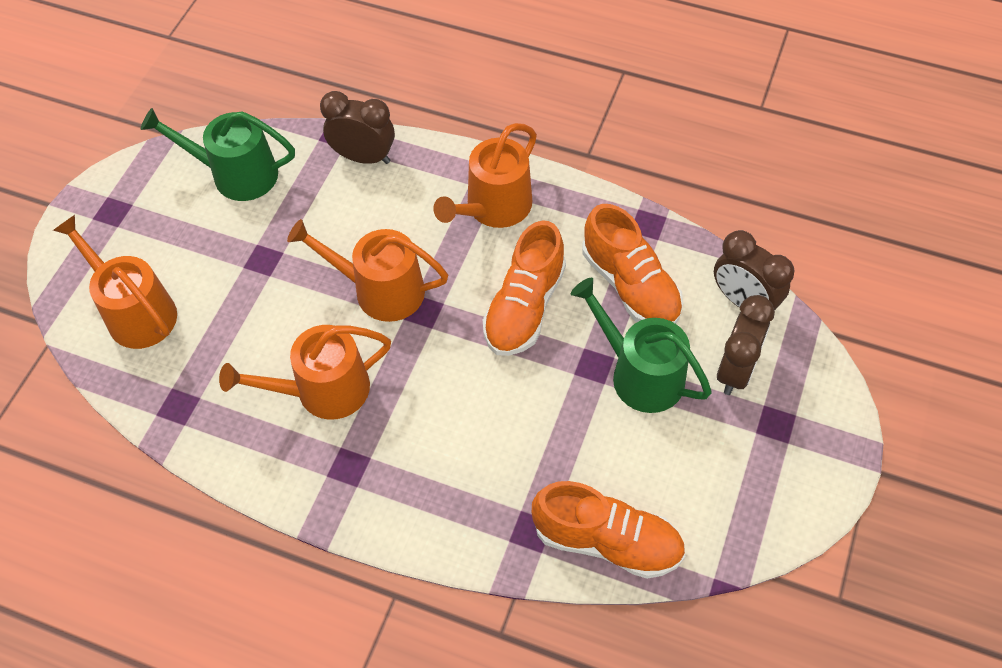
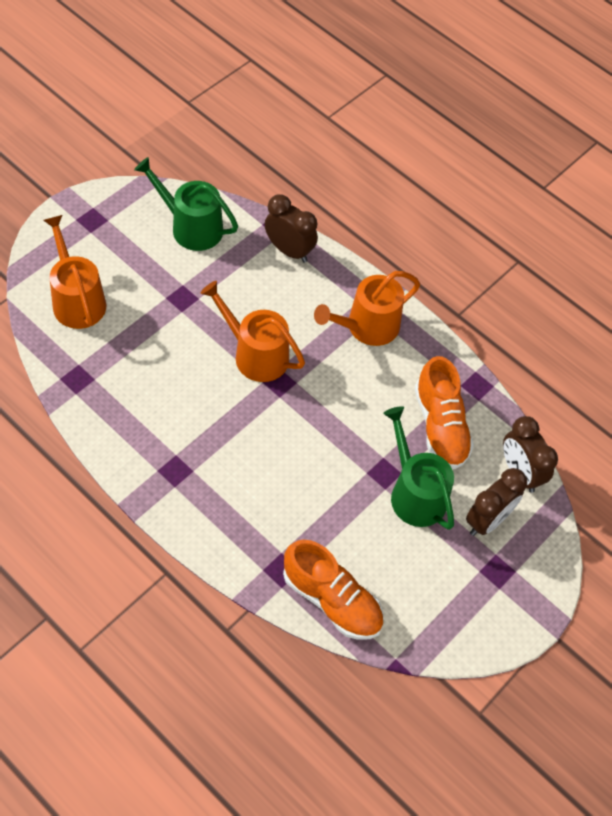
camera: 15 degrees right, 0 degrees up
orange watering can [219,325,391,420] -> none
orange shoe [483,220,566,356] -> none

